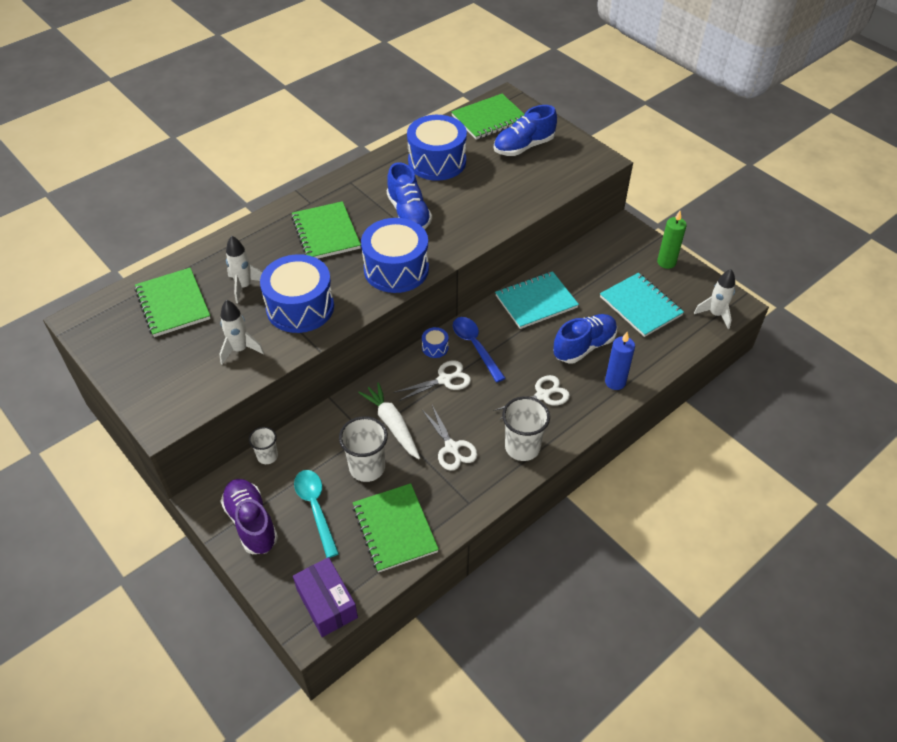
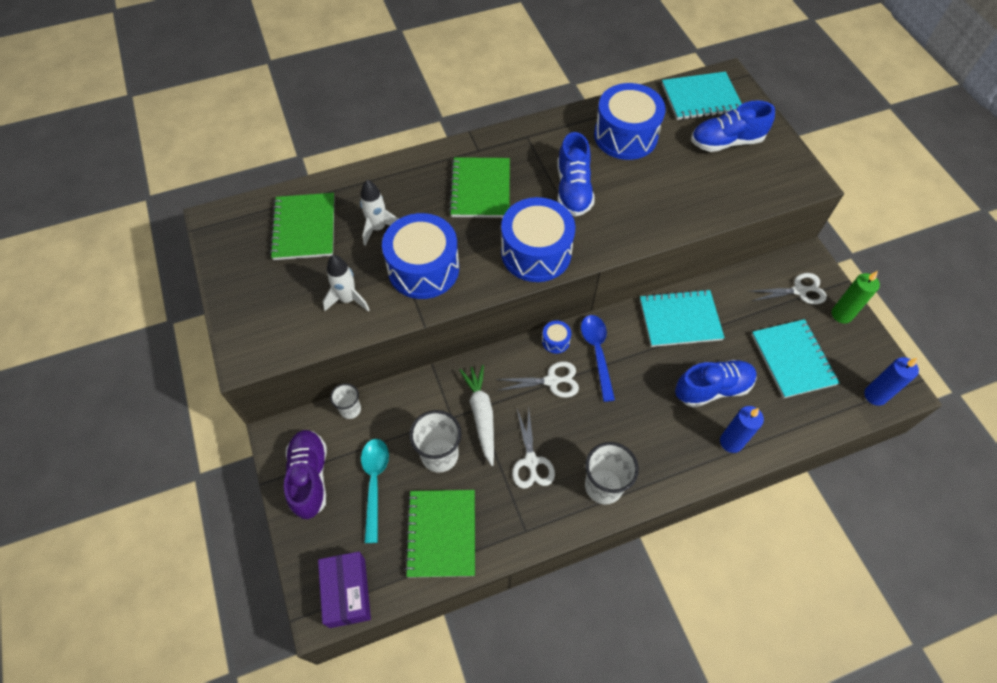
camera: 20 degrees right, 10 degrees up
green notebook [451,94,525,140] -> turquoise notebook [662,72,742,120]
white scissors [493,375,570,420] -> white scissors moved to [748,273,827,304]
white rocket [694,269,735,329] -> blue candle [864,357,919,406]

